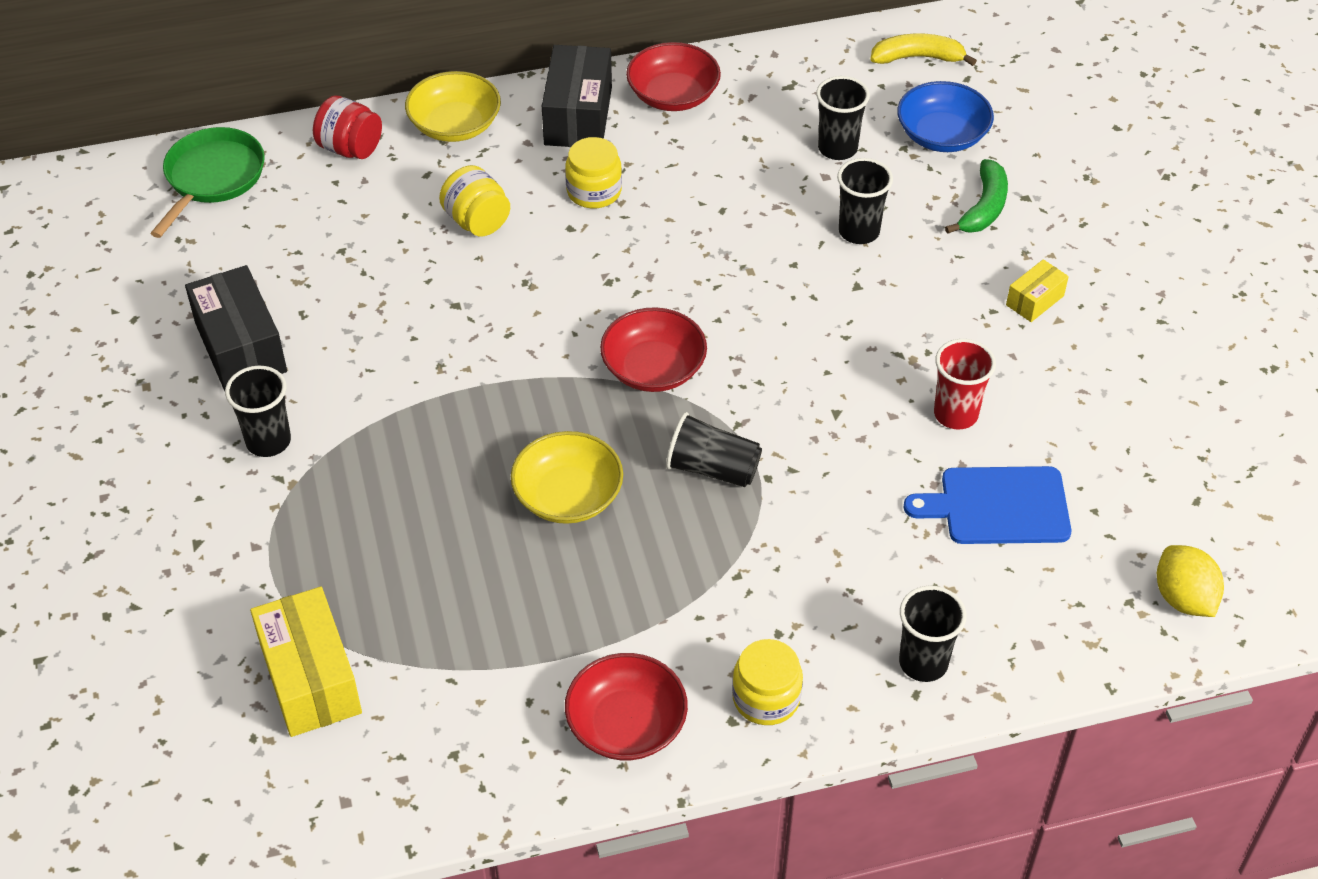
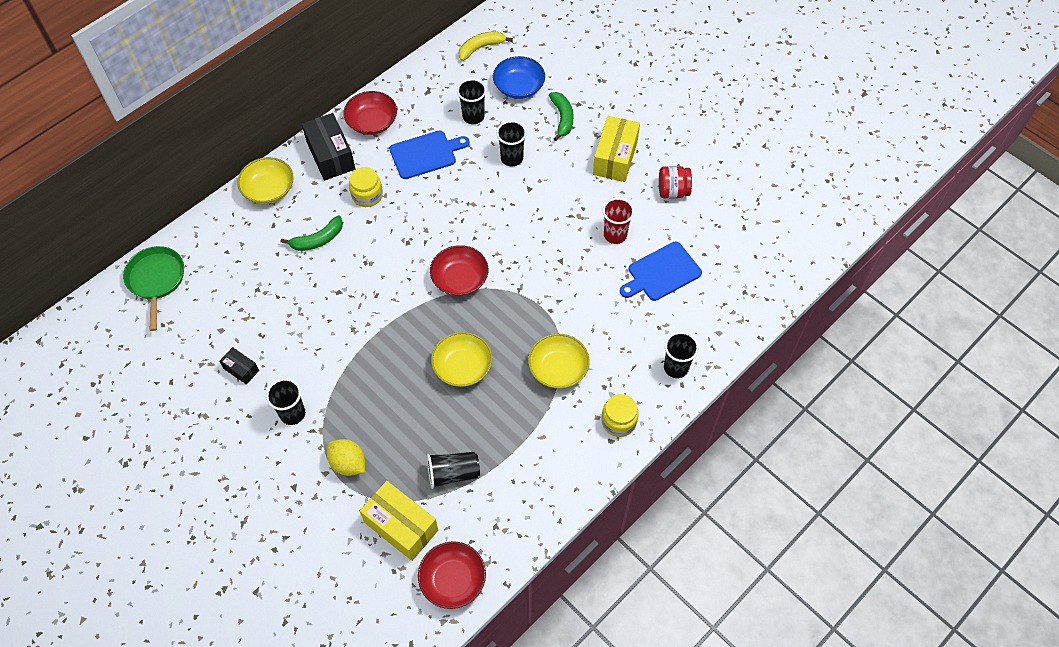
camera: 30 degrees left, 10 degrees up
black box [185,265,287,391] -> black box [219,347,259,385], size x0.52
red jar [313,96,382,159] -> red jar moved to [659,166,692,199]
yellow jar [439,165,510,236] -> green banana [281,215,343,251]
red bowl [565,653,688,760] -> red bowl moved to [418,541,486,609]
black cup [666,412,762,487] -> black cup moved to [427,452,480,489]
yellow box [1006,259,1069,322] -> yellow box [593,116,640,182], size x1.93
yellow lemon [1157,545,1224,617] -> yellow lemon moved to [327,439,365,476]
none -> blue cutting board [389,130,470,179]
none -> yellow bowl [528,334,590,389]

